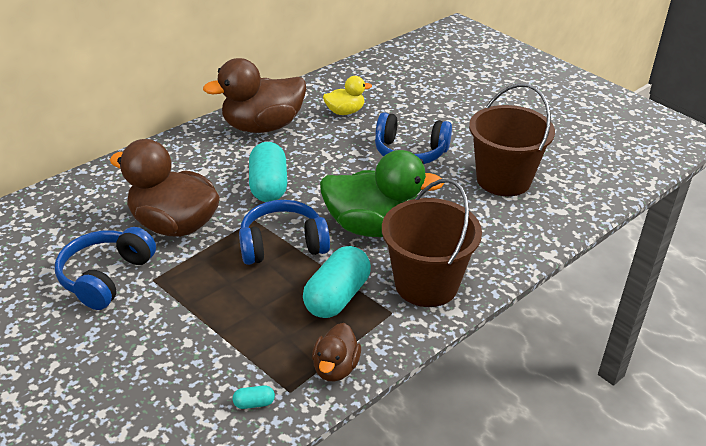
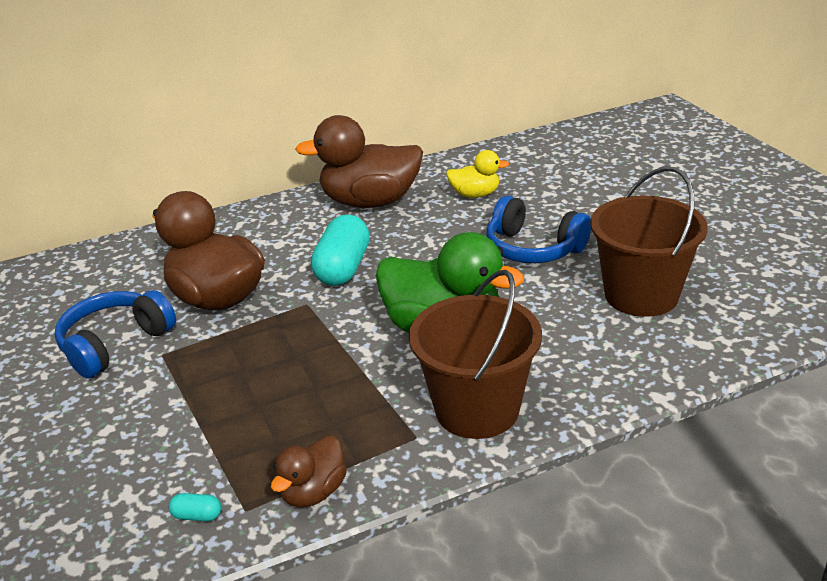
camera: 20 degrees right, 5 degrees down
blue headphones [239,200,330,265] -> none
turquoise capsule [303,246,371,318] -> none

